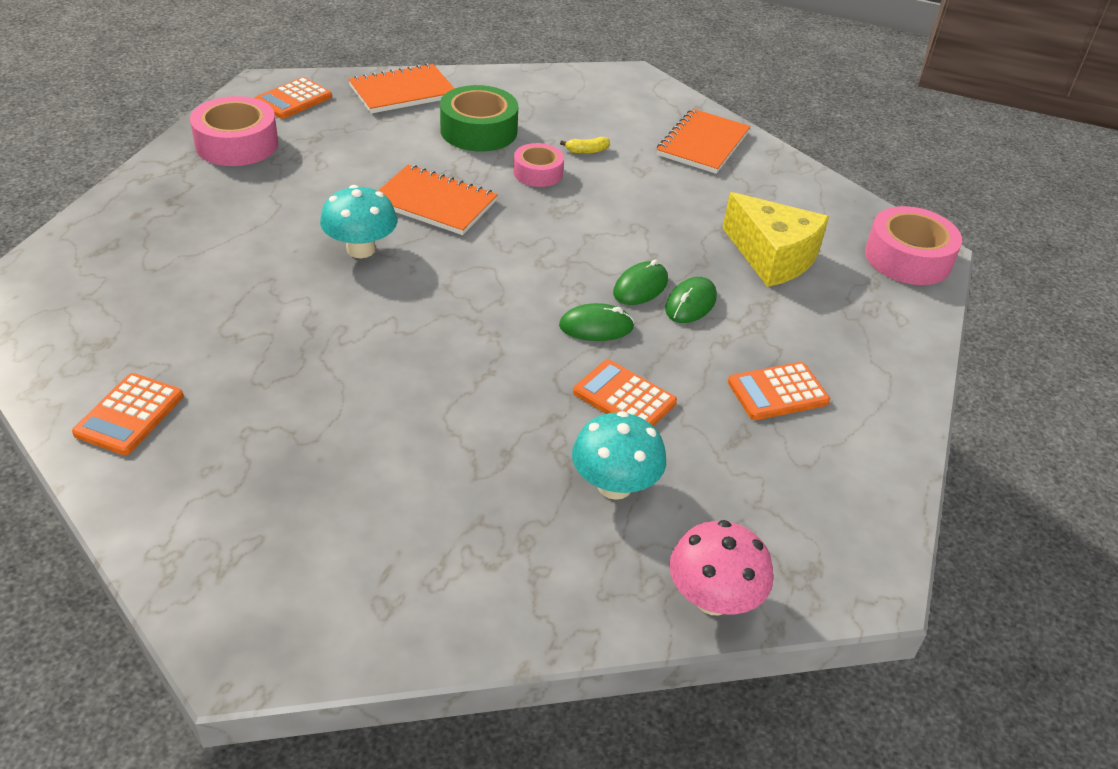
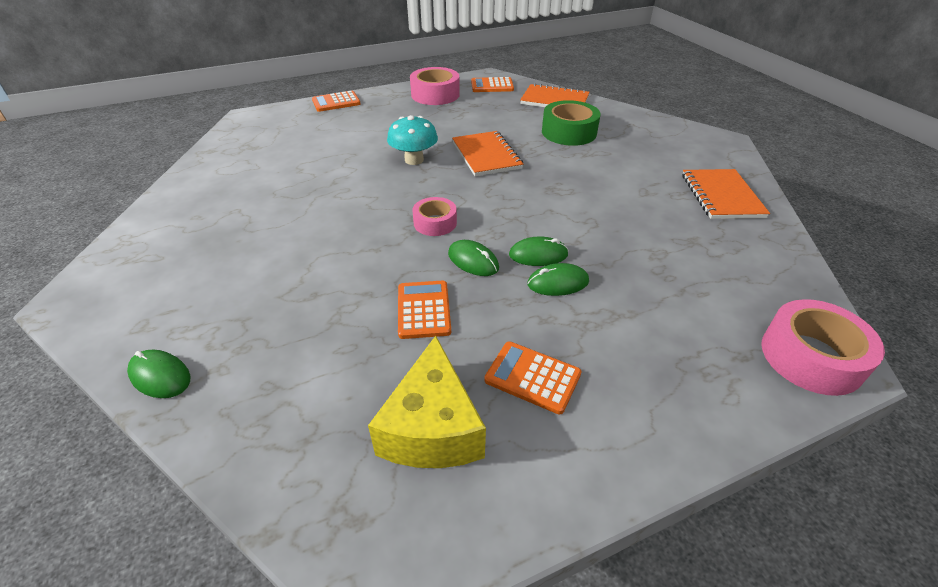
camera: 50 degrees right, 0 degrees up
orange calculator [72,373,184,455] -> orange calculator moved to [312,91,361,112]
pink tape [513,143,564,187] -> pink tape moved to [413,197,457,236]
yellow banana [560,137,610,154] -> none
turquoise mushroom [572,411,666,500] -> none
orange notebook [657,109,751,174] -> orange notebook turned 75 degrees counterclockwise [683,169,770,219]
pink mushroom [669,520,773,615] -> none
yellow cheese [723,192,829,287] -> yellow cheese moved to [368,336,486,468]
none -> green mouse [127,349,190,398]

